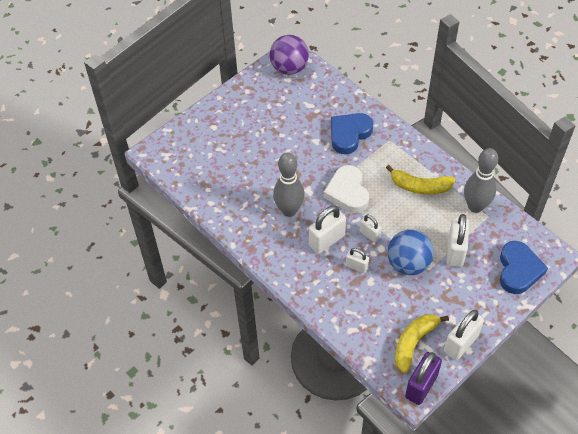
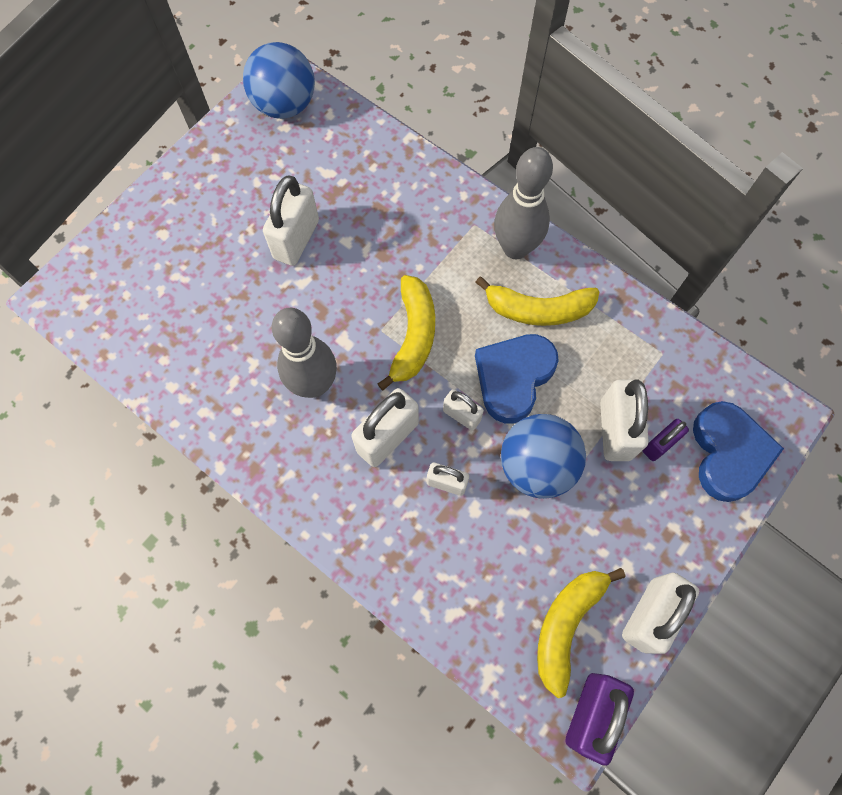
camera: 10 degrees left, 15 degrees up
purple ball [270,35,309,75] -> blue ball [243,42,315,119]
white heart [324,165,369,213] -> yellow banana [378,275,435,390]
blue heart [331,113,373,154] -> blue heart moved to [475,334,559,424]
grey bowling pin [464,148,498,213] -> grey bowling pin moved to [494,147,553,259]
none -> white padlock [263,175,319,266]
none -> purple padlock [643,419,689,461]

